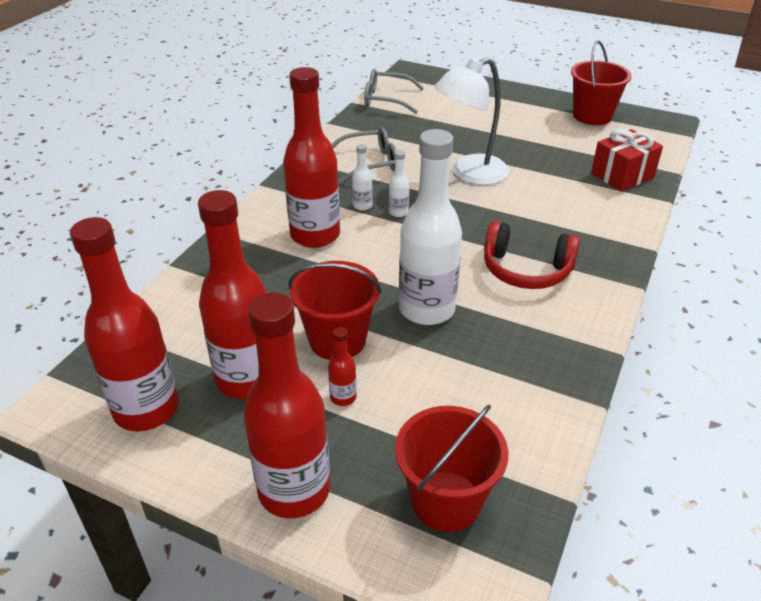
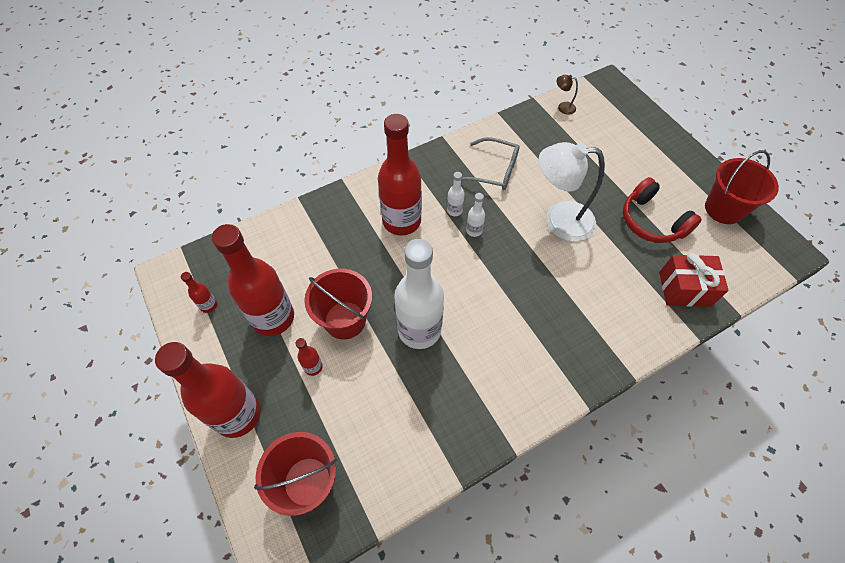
camera: 35 degrees right, 20 degrees up
red bottle [70,217,179,431] -> red bottle [181,272,217,313], size x0.41
grey glasses [364,69,424,114] -> brown lamp [557,75,578,115]
red headphones [484,221,580,289] -> red headphones moved to [623,177,702,243]

